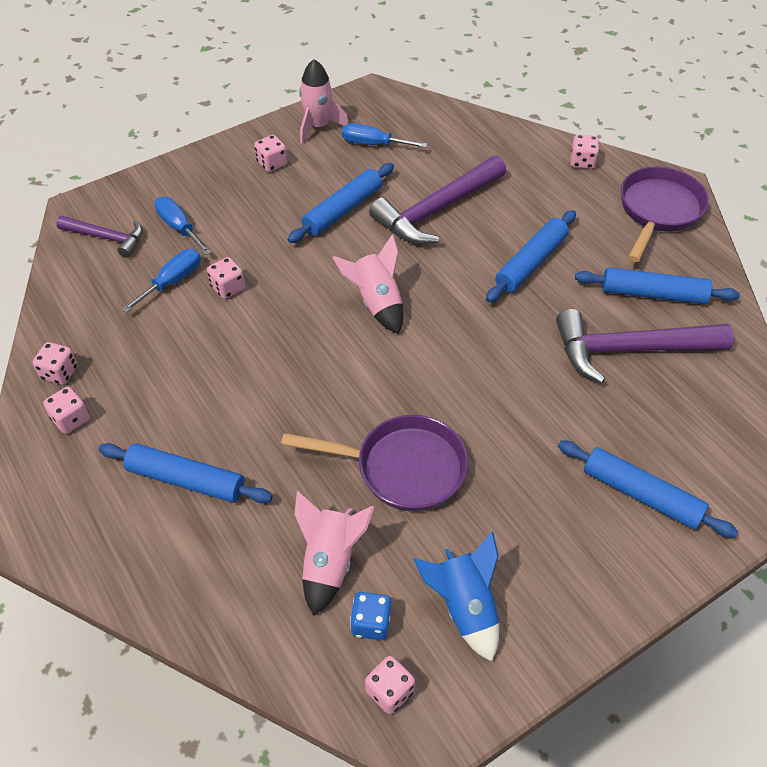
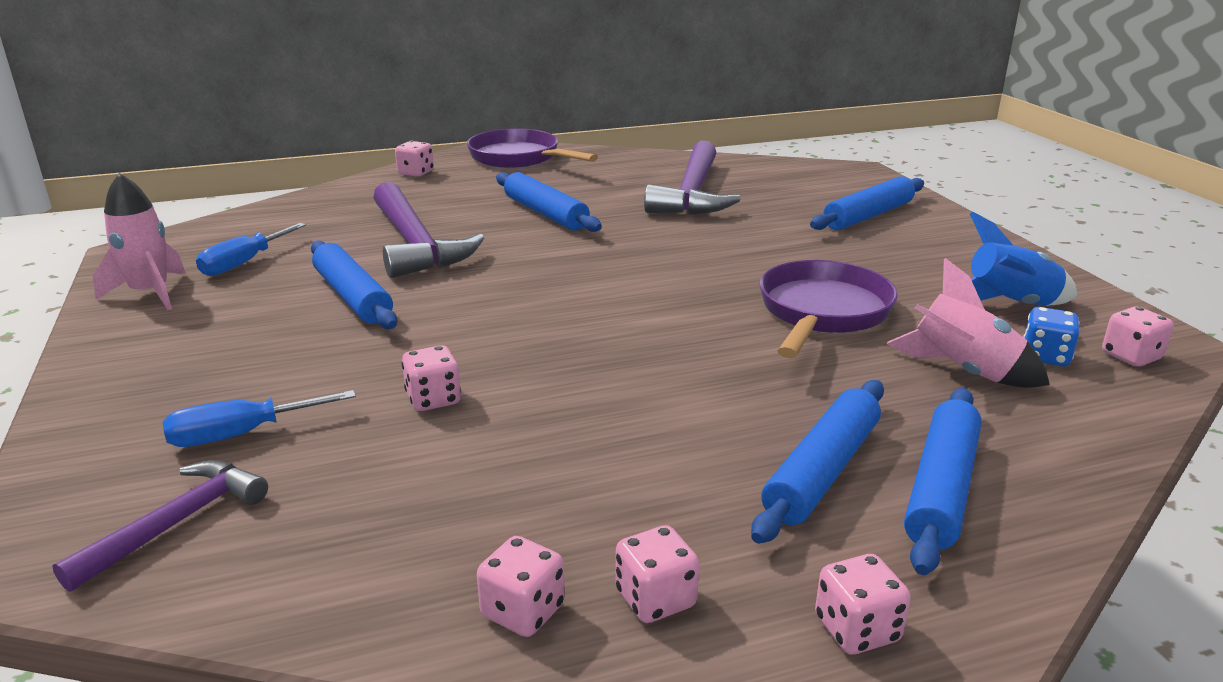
camera: 75 degrees left, 25 degrees down
blue screwdriver [121,249,201,313] -> none
pink dice [254,135,287,172] -> pink dice moved to [815,554,911,655]
pink rocket [332,234,403,334] -> none
blue rolling pin [575,267,740,304] -> blue rolling pin moved to [904,388,982,575]

